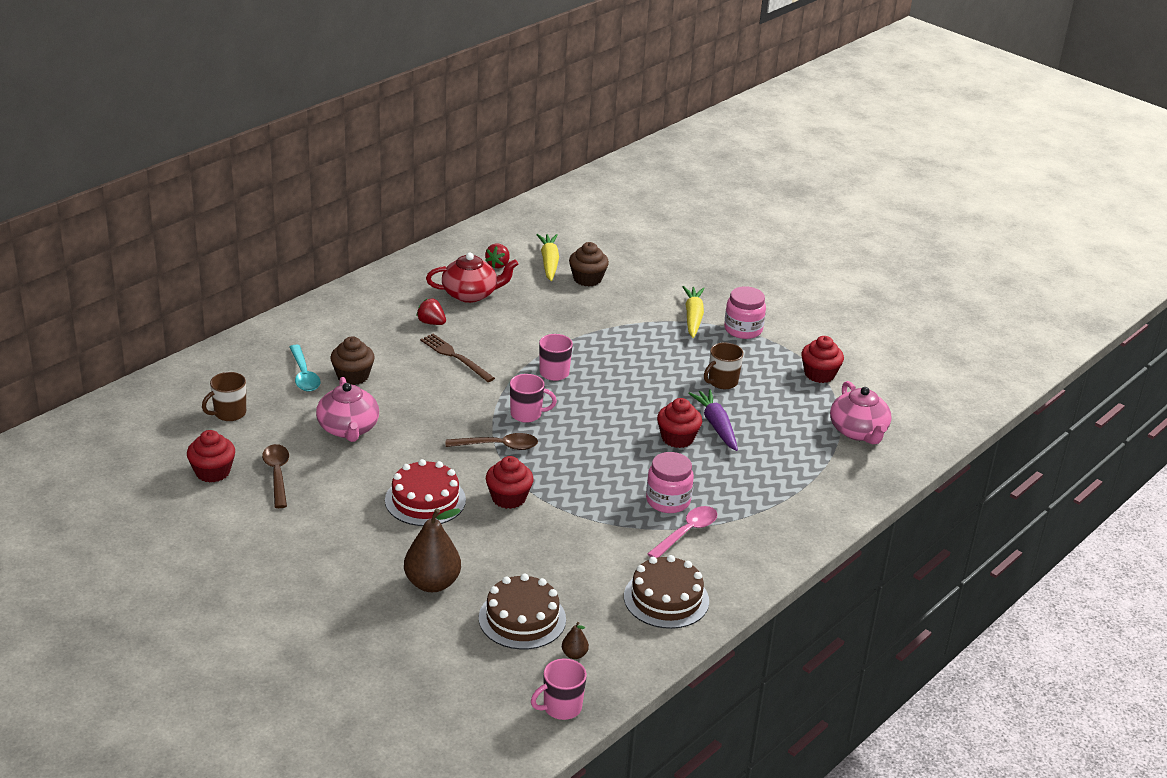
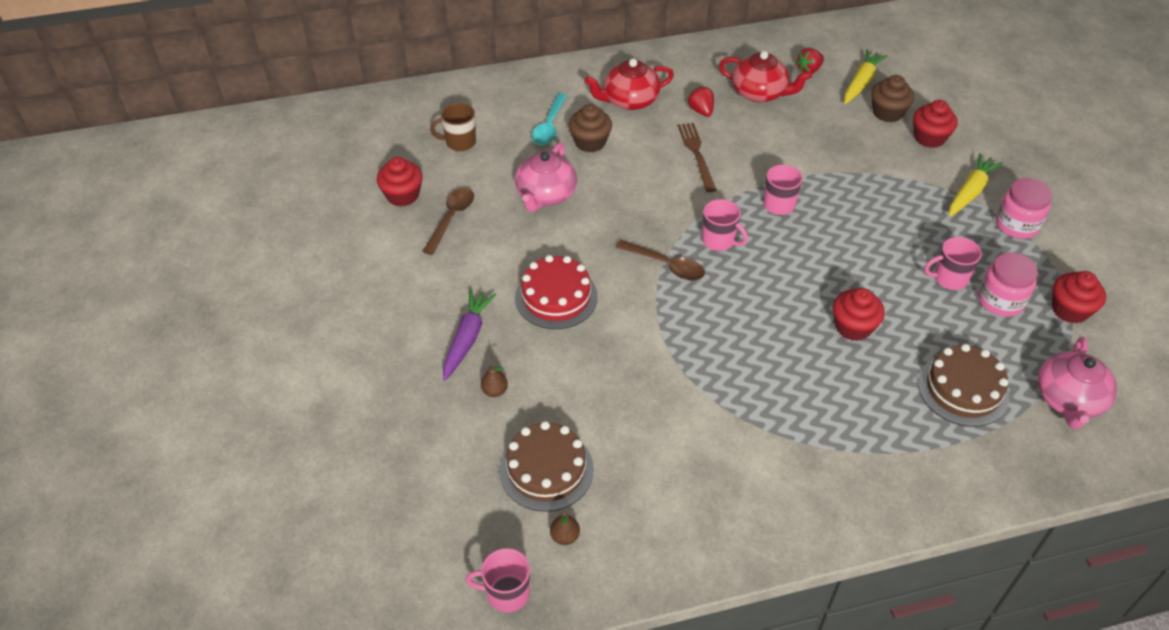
camera: 35 degrees right, 15 degrees up
brown pear [404,508,461,592] -> brown pear [481,364,508,397], size x0.46
red cupcake [486,456,534,509] -> red cupcake moved to [913,100,958,148]
brown cake [624,555,709,629] -> brown cake moved to [918,344,1010,427]
pink jar [646,452,694,513] -> pink jar moved to [978,252,1038,317]
pink spoon [647,506,717,558] -> none
purple carrot [688,389,738,451] -> purple carrot moved to [443,289,496,381]
brown mug [704,343,744,389] -> pink mug [924,237,982,290]
none -> red teapot [584,59,674,110]

